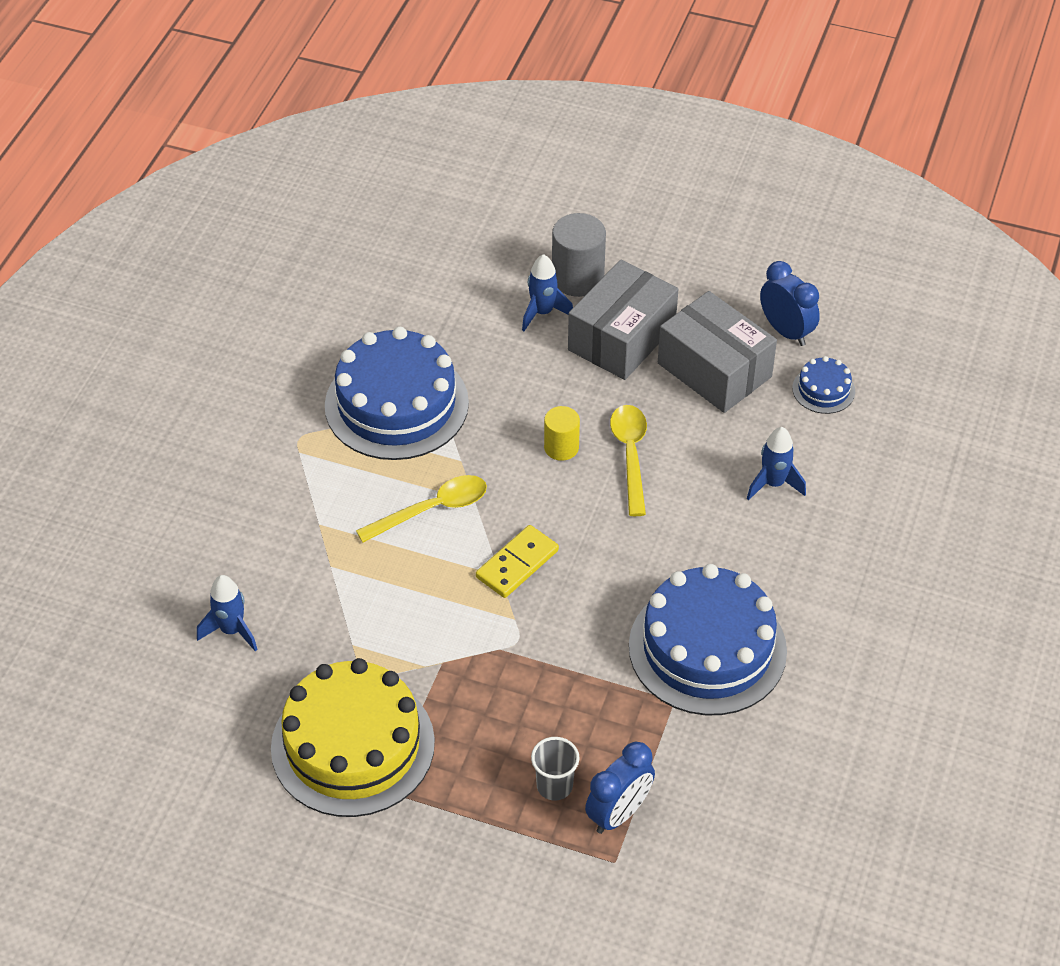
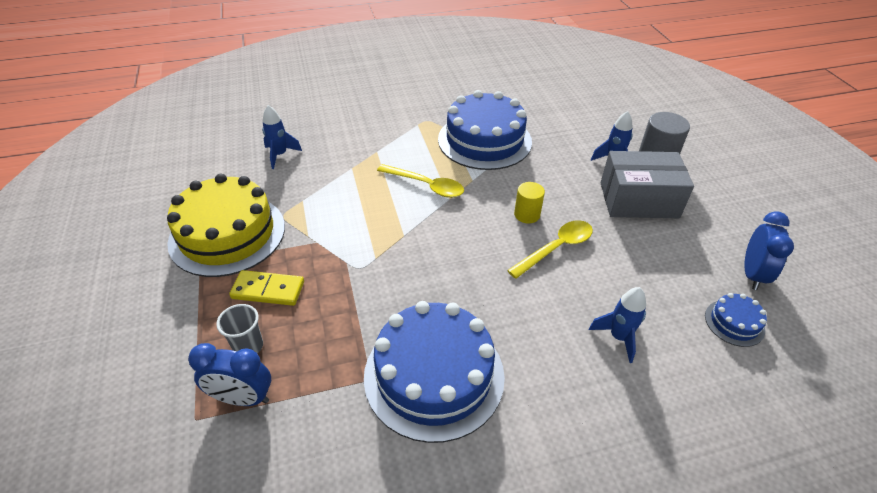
camera: 55 degrees right, 5 degrees down
yellow domino [476,525,559,598] -> yellow domino moved to [229,270,304,306]
grey box [658,291,777,413] -> none

